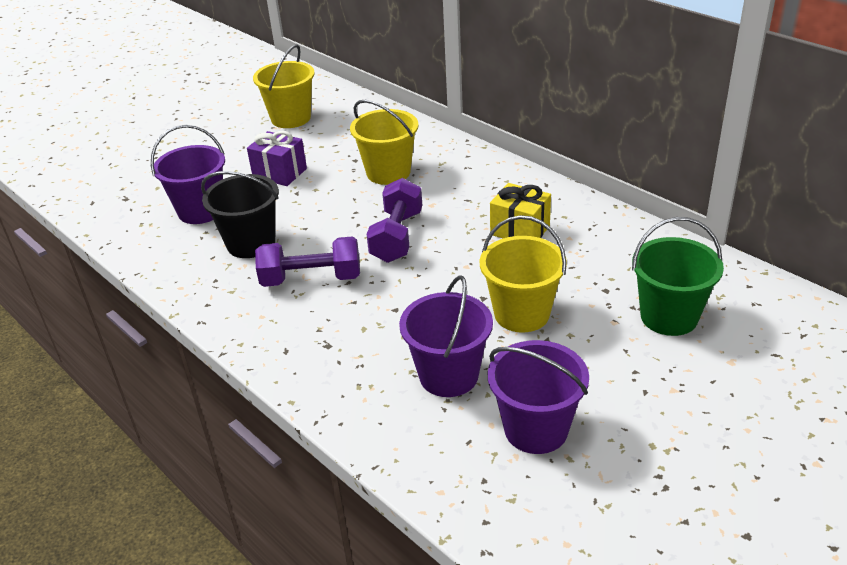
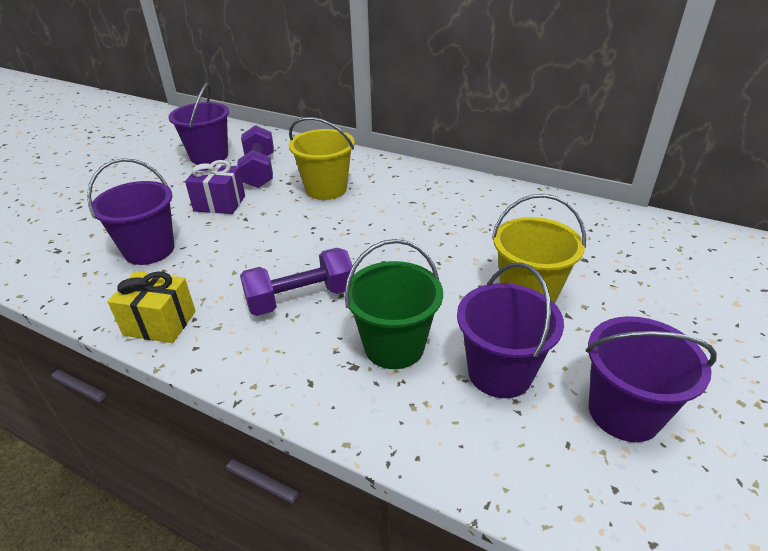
camera: 20 degrees left, 0 degrees up
black bucket [201,171,279,258] -> none
yellow bucket [253,44,315,128] -> purple bucket [169,83,229,165]
purple dumbbell [366,178,422,263] -> purple dumbbell moved to [237,125,274,188]
yellow gift [490,183,551,238] -> yellow gift moved to [107,271,196,343]
green bucket [632,217,724,336] -> green bucket moved to [345,239,443,369]

